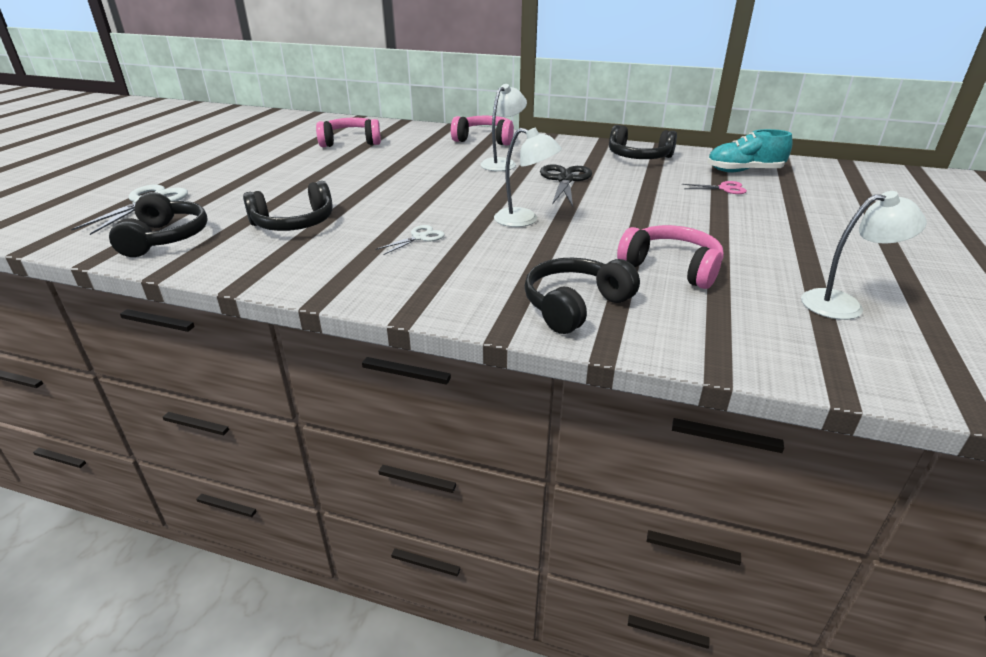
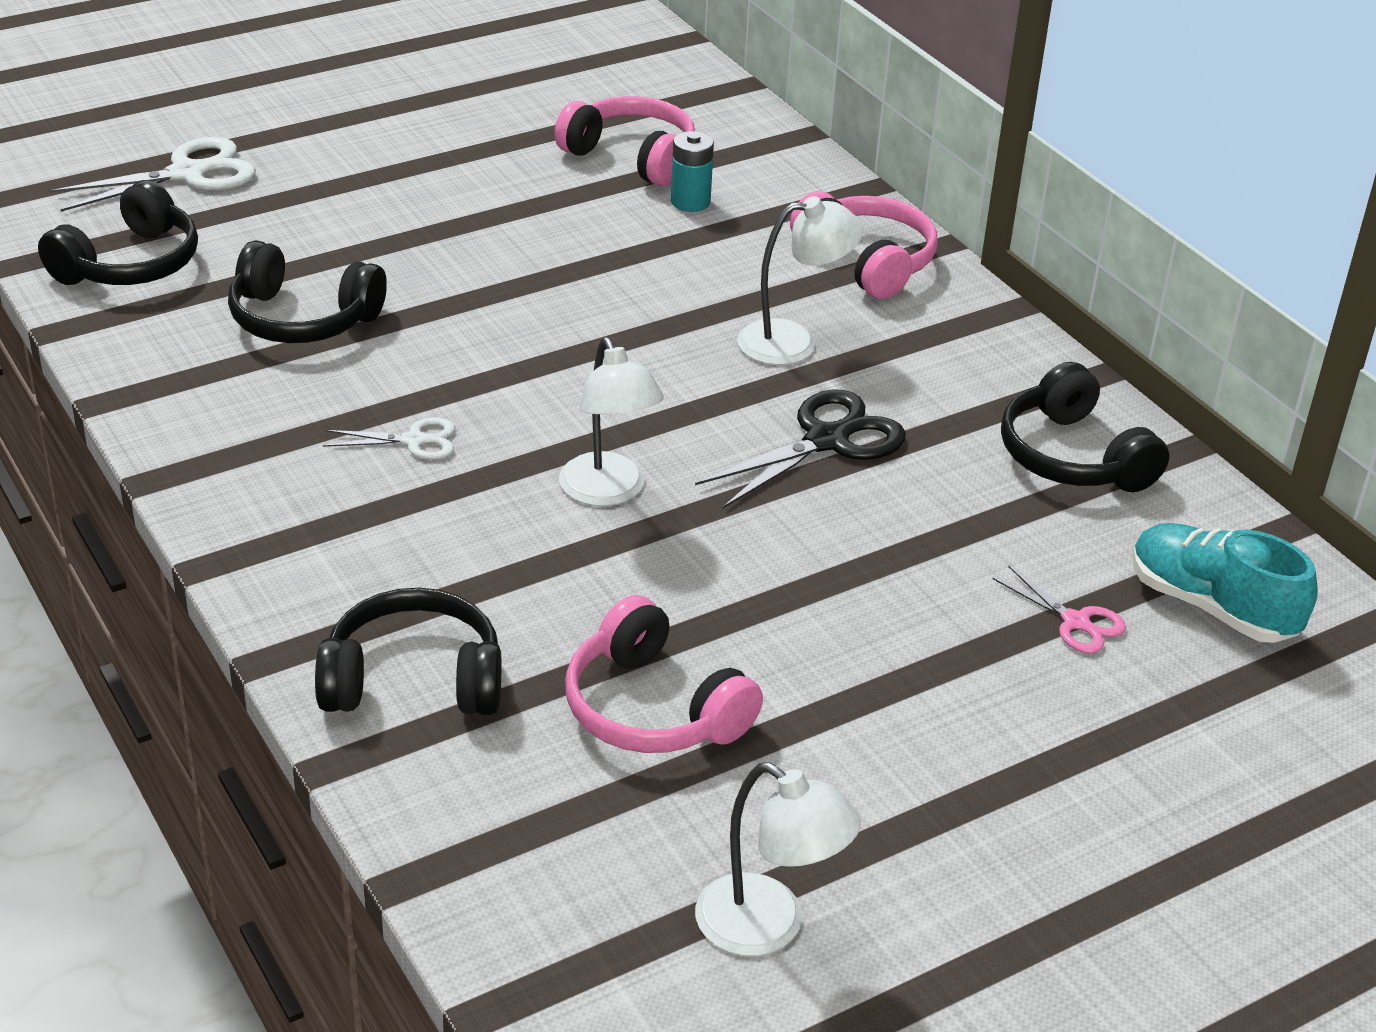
camera: 40 degrees right, 5 degrees up
pink headphones [617,225,724,289] -> pink headphones turned 150 degrees clockwise [565,595,763,753]
none -> turquoise battery [671,131,714,212]

